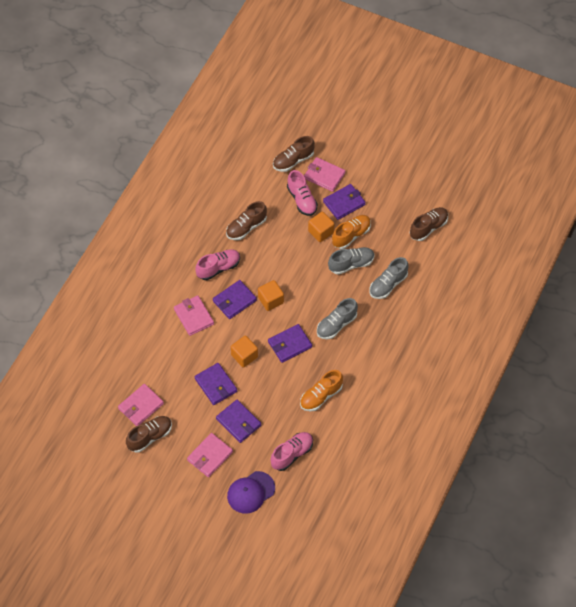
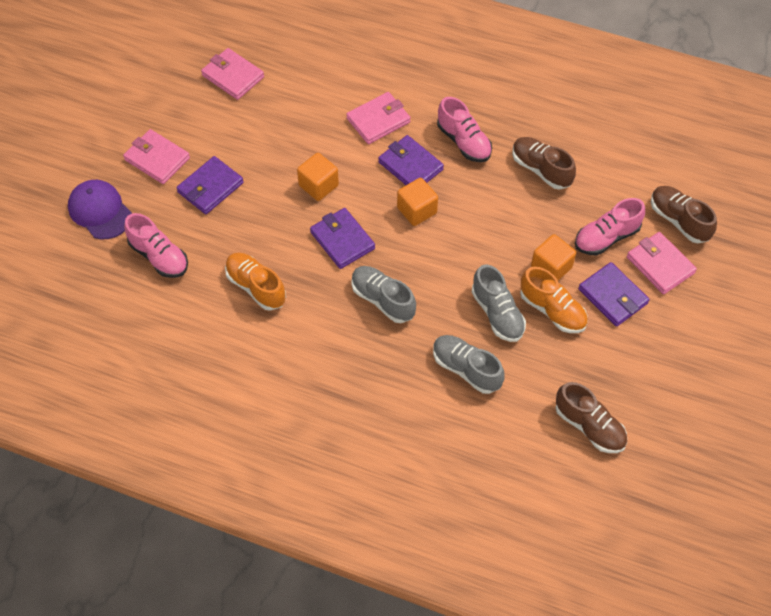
camera: 85 degrees right, 0 degrees up
brown shoe [126,416,172,453] -> none
purple wallet [195,363,237,405] -> none
pink wallet [304,157,345,192] -> pink wallet turned 60 degrees counterclockwise [627,232,697,294]

